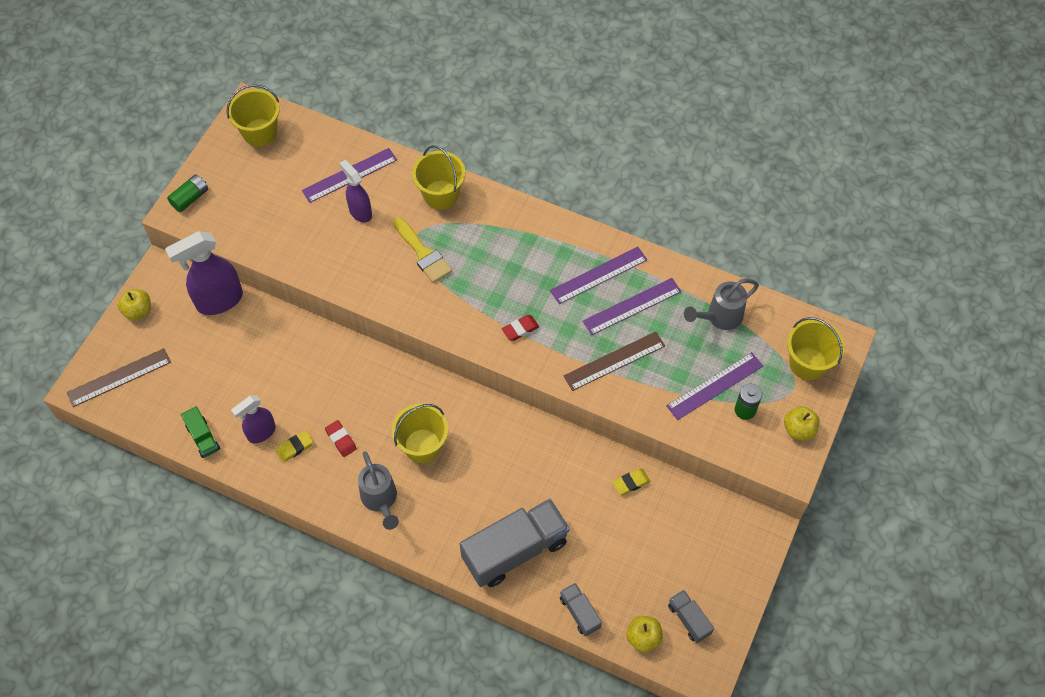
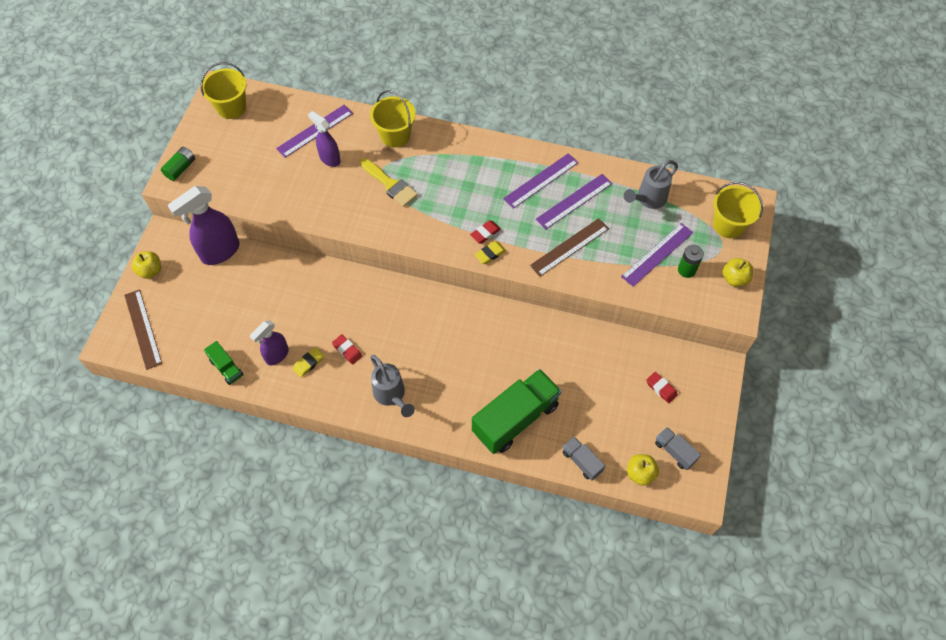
camera: 10 degrees left, 0 degrees up
brown ruler [67,348,171,407] -> brown ruler turned 75 degrees counterclockwise [124,289,162,370]
yellow bucket [391,404,448,463] -> none
grey truck [460,499,570,587] -> green truck [472,369,562,454]
yellow eraser [612,468,650,495] -> yellow eraser moved to [475,241,506,264]
none -> red eraser [646,372,678,403]

